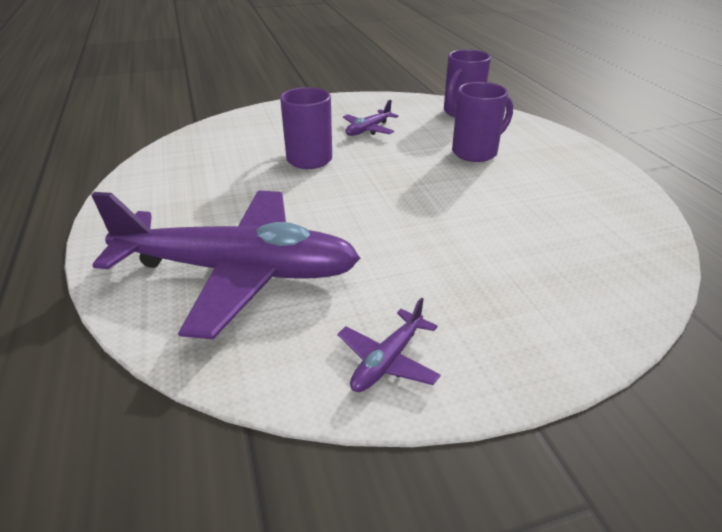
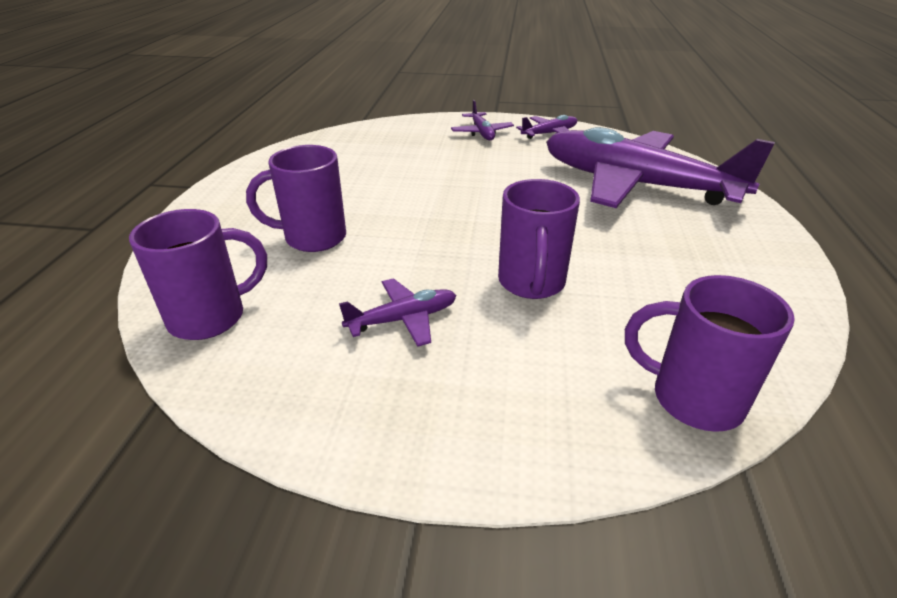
camera: 155 degrees left, 0 degrees up
none -> purple plane [451,100,514,140]
none -> purple mug [625,275,795,432]

